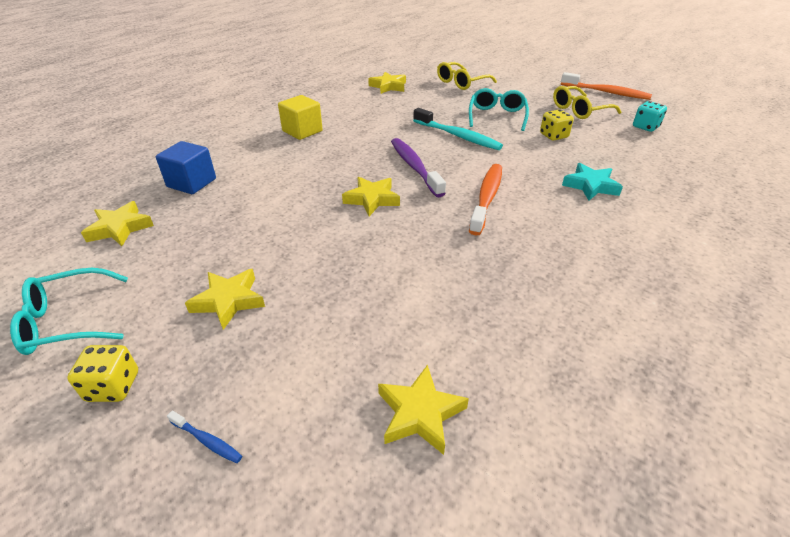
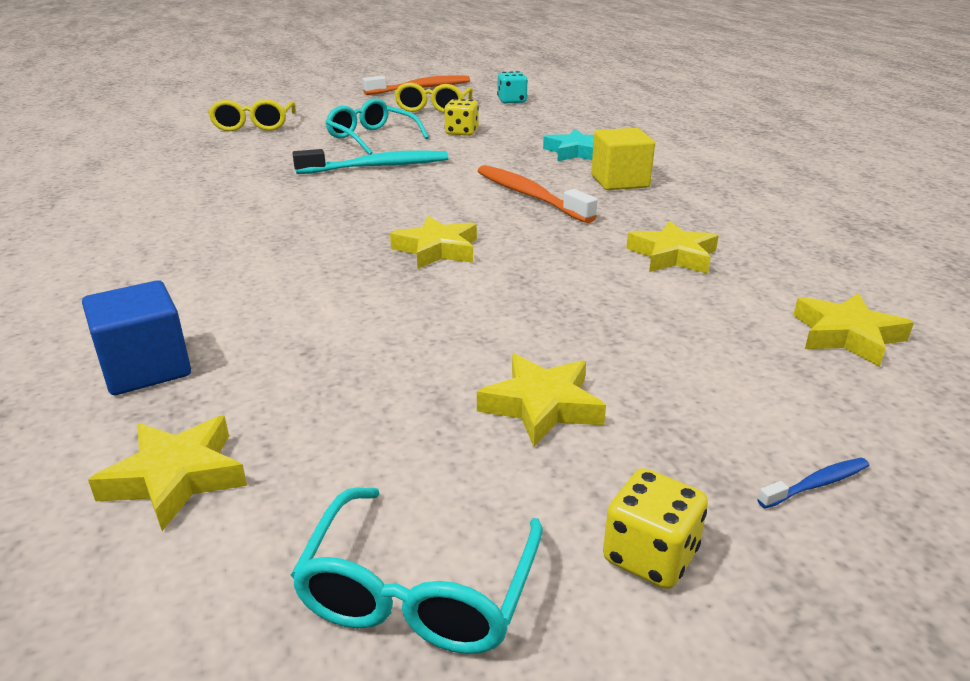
camera: 55 degrees left, 10 degrees down
yellow cube [278,95,323,140] -> yellow cube moved to [591,128,655,190]
yellow star [368,72,406,94] -> yellow star moved to [626,221,719,274]
purple toothbrush [391,138,446,197] -> none

